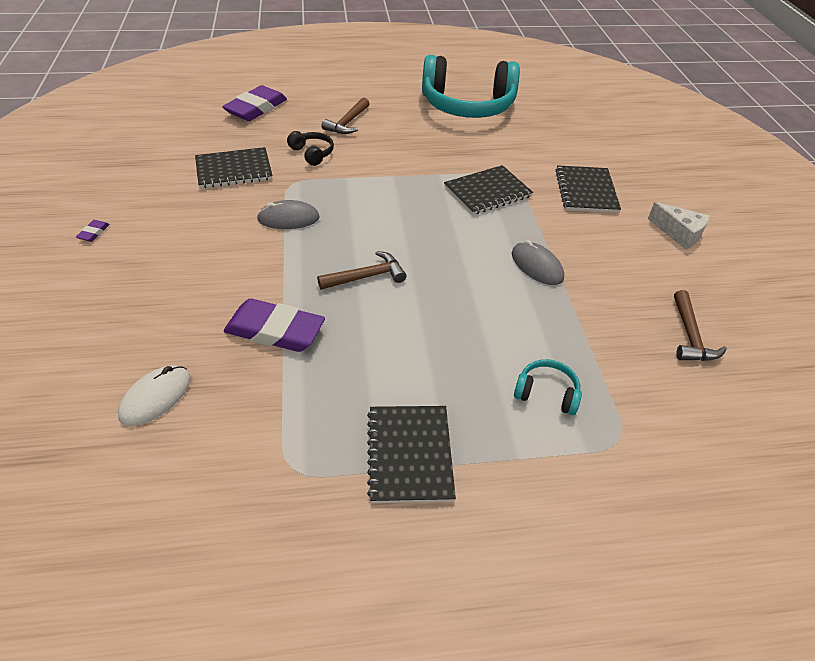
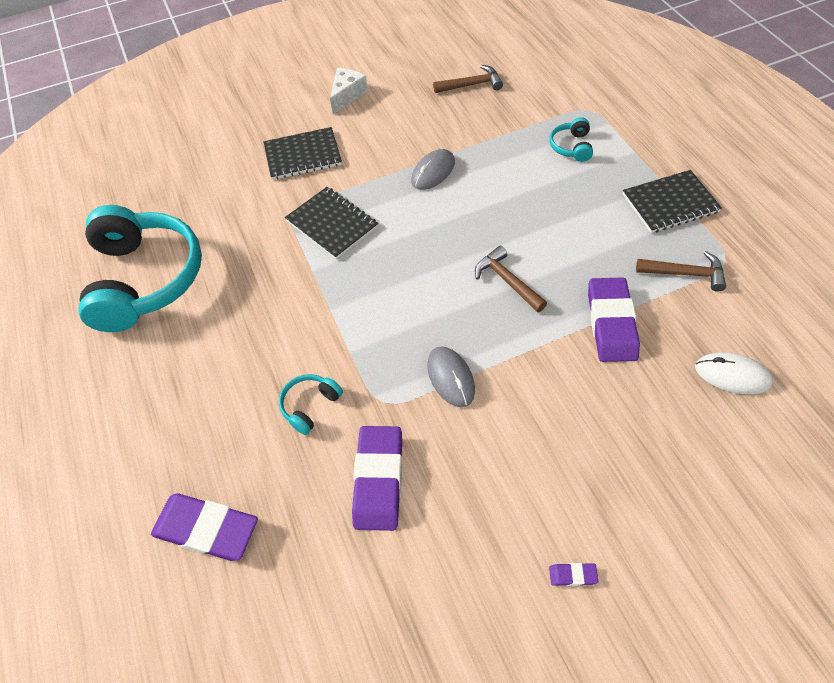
camera: 100 degrees left, 10 degrees up
black notebook [195,147,273,188] -> purple eraser [352,426,402,531]
black headphones [287,131,334,166] -> turquoise headphones [279,374,343,435]
brown hammer [322,98,370,134] -> brown hammer moved to [636,251,726,292]

